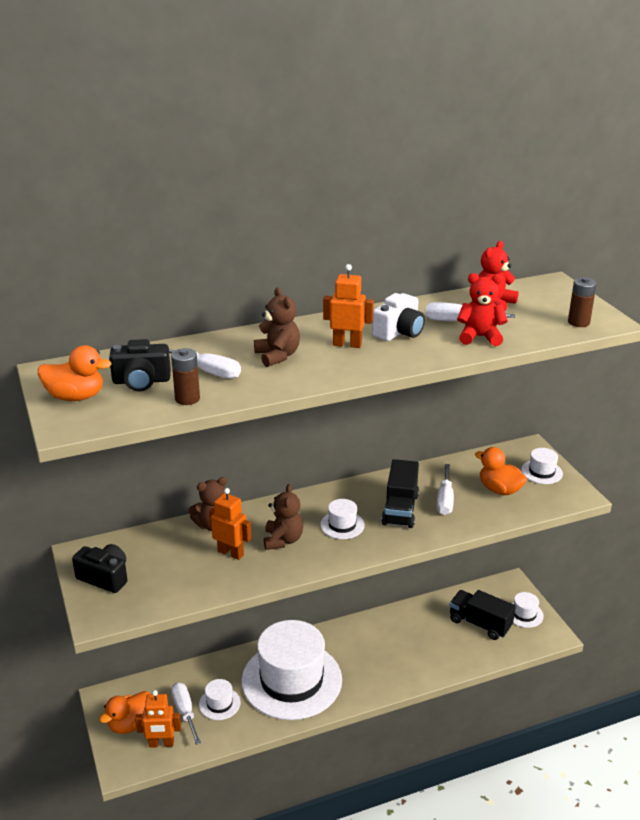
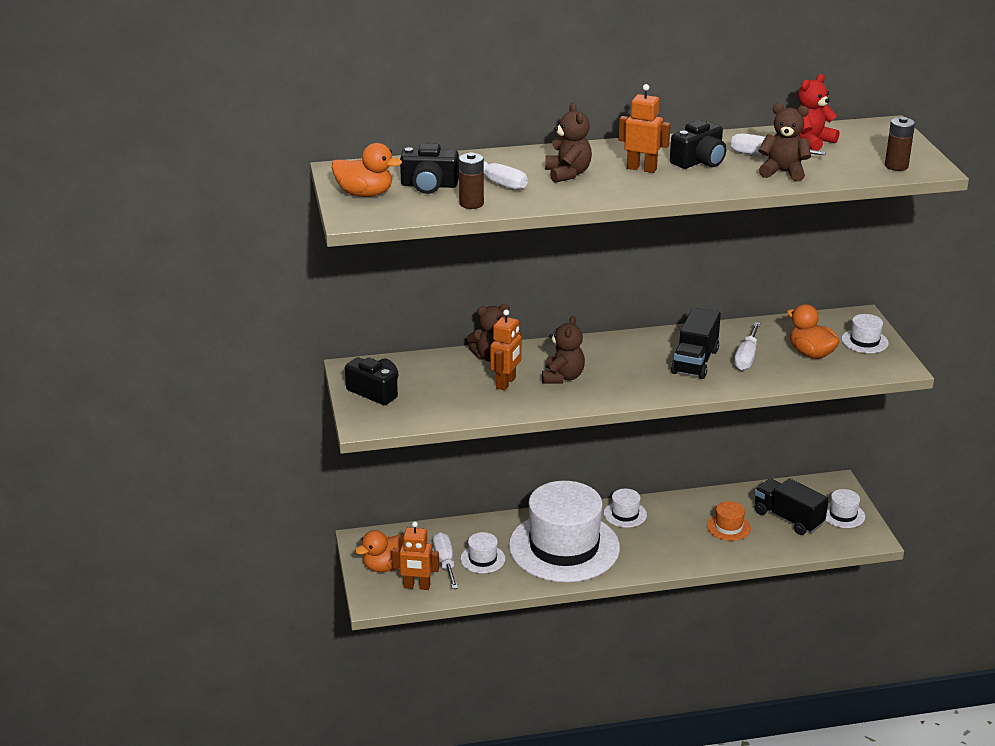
camera: 10 degrees right, 0 degrees up
orange robot [209,488,251,560] -> orange robot turned 75 degrees clockwise [490,309,522,391]
white hat [320,499,365,539] -> white hat moved to [604,489,647,528]
white camera [372,293,425,341] -> black camera [670,120,726,169]
red teddy bear [457,273,508,346] -> brown teddy bear [759,103,811,181]
none -> orange hat [707,501,751,541]

